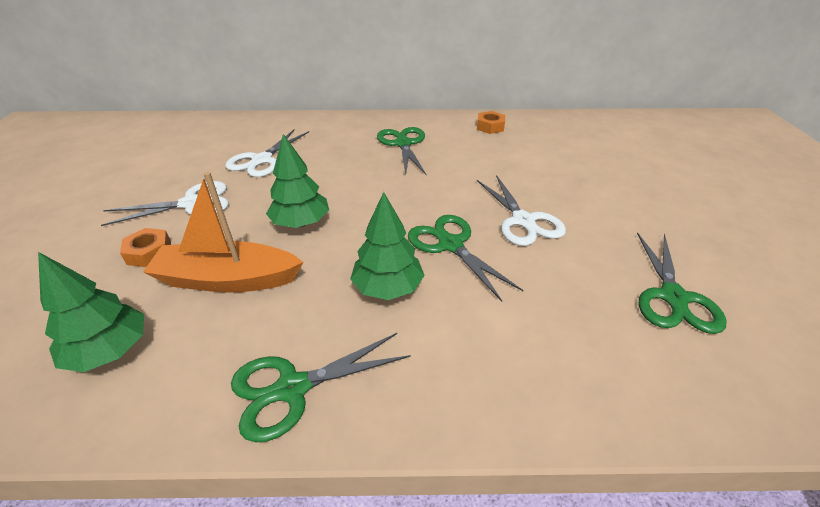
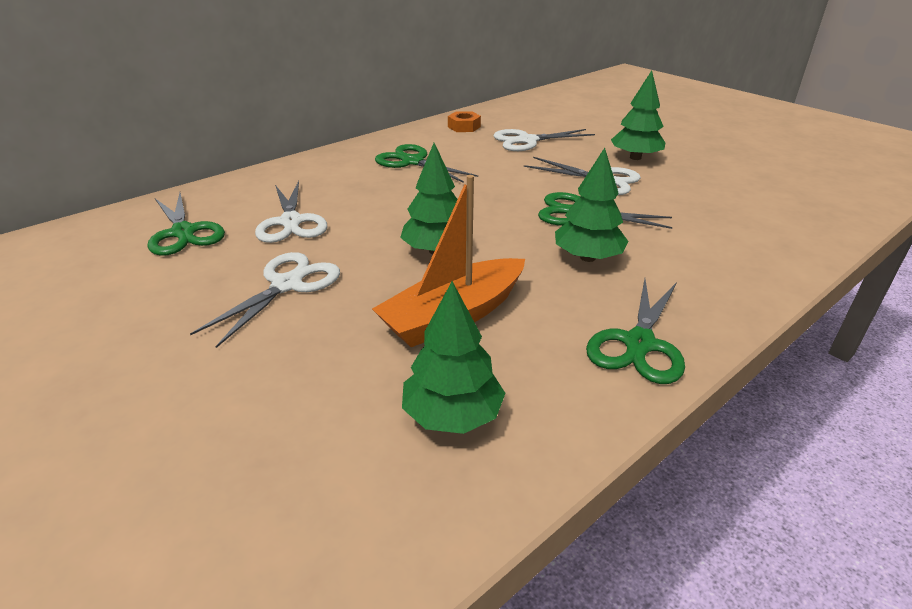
camera: 40 degrees left, 5 degrees down
orange nut [120,228,171,267] -> none
green scissors [637,232,727,334] -> green scissors moved to [147,193,225,256]
none -> white scissors [493,129,595,151]
none -> green tree [611,70,665,160]

